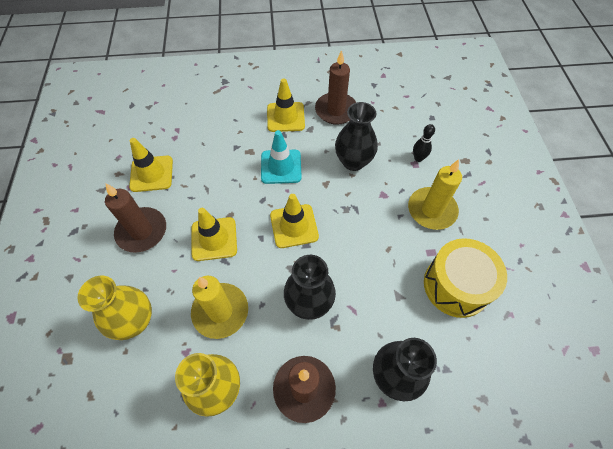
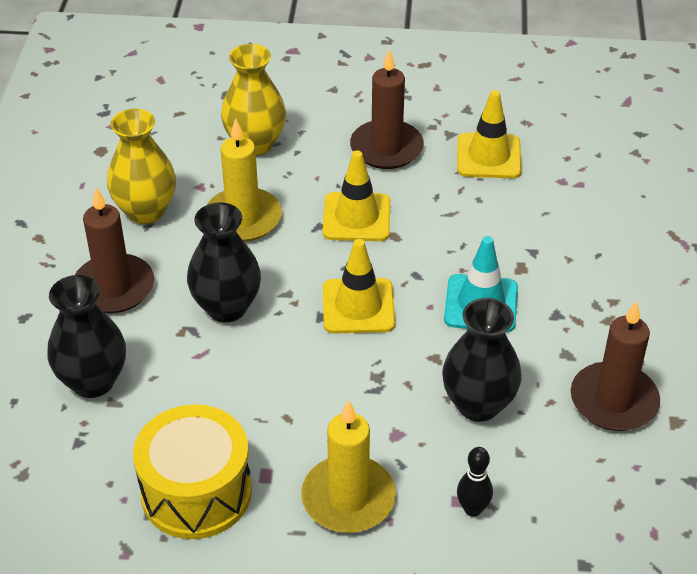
camera: 100 degrees right, 15 degrees down
yellow traffic cone [267,78,305,132] -> none

